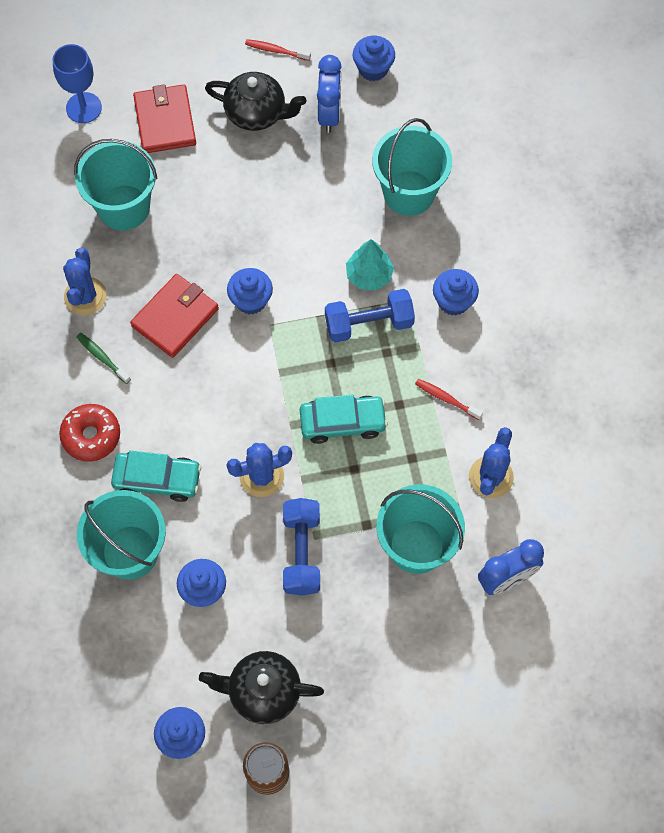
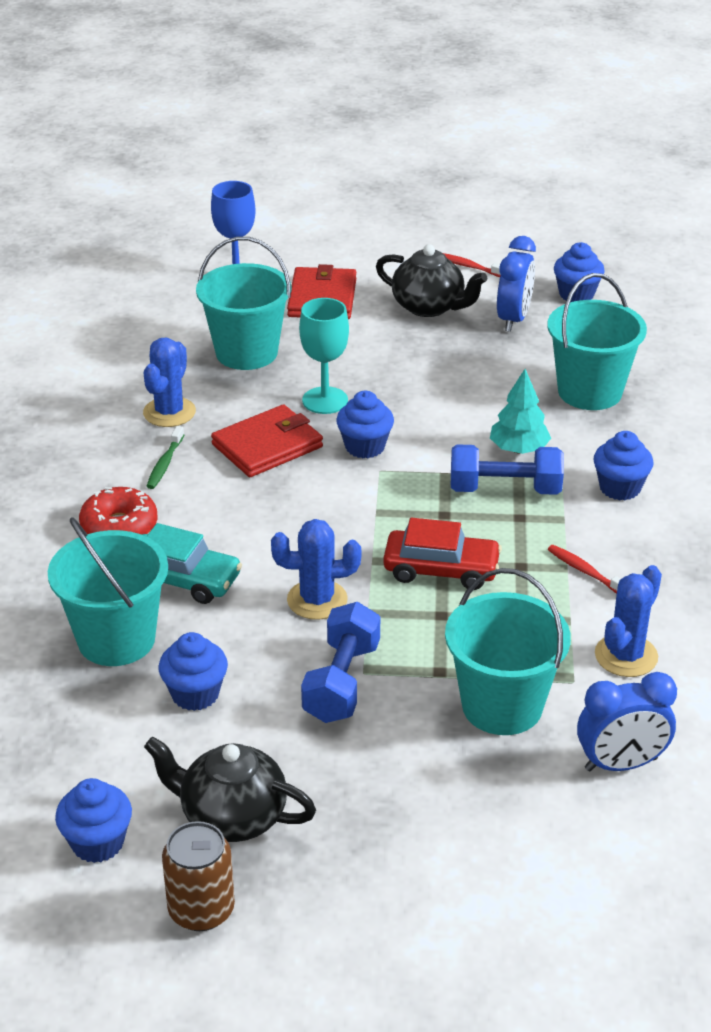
camera: 15 degrees right, 30 degrees down
green toothbrush [76,333,131,384] -> green toothbrush turned 135 degrees counterclockwise [146,426,184,489]
turquoise car [300,395,388,444] -> red car [383,518,502,590]
none -> turquoise goblet [299,298,349,414]

